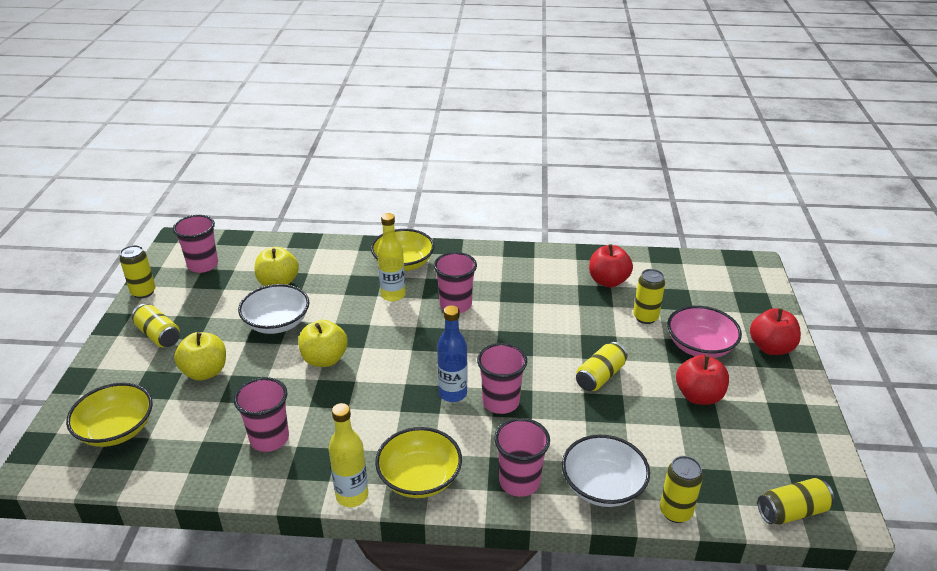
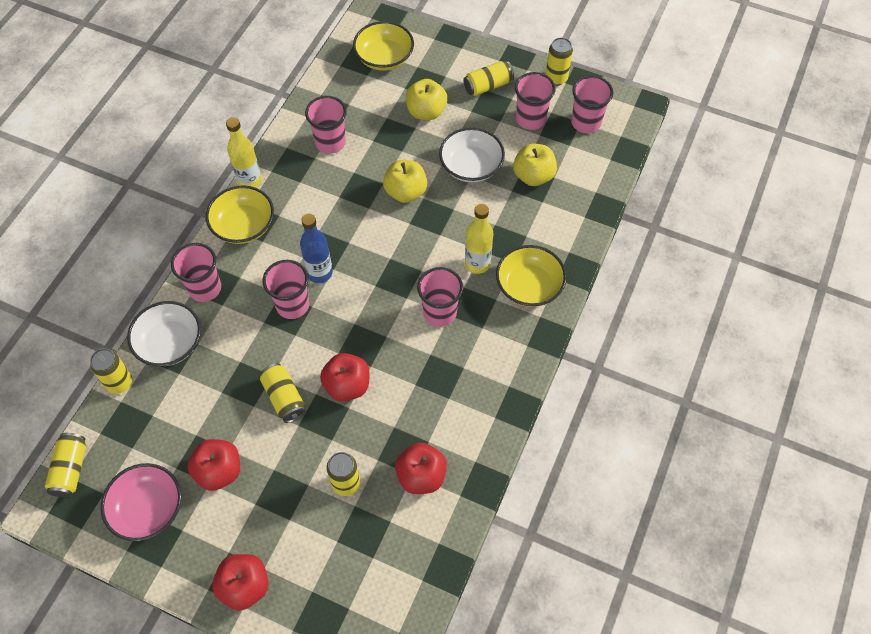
camera: 110 degrees right, 25 degrees up
pink bowl [667,306,742,358] -> pink bowl moved to [101,463,181,541]
none -> red apple [320,353,369,402]
none -> pink cup [515,72,556,130]

